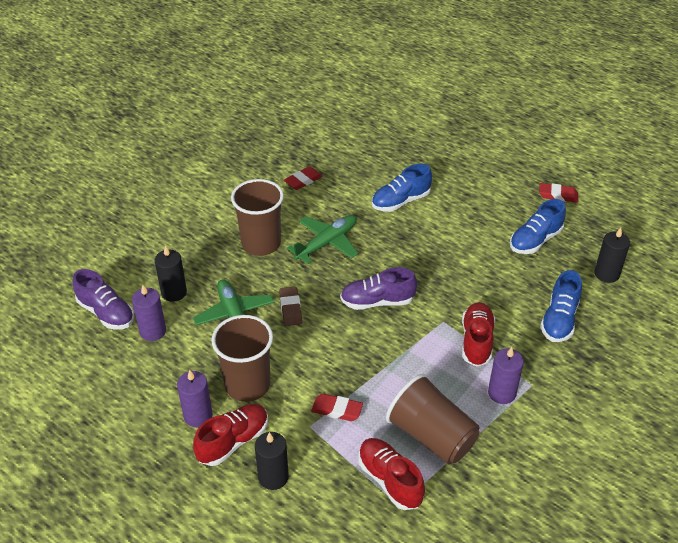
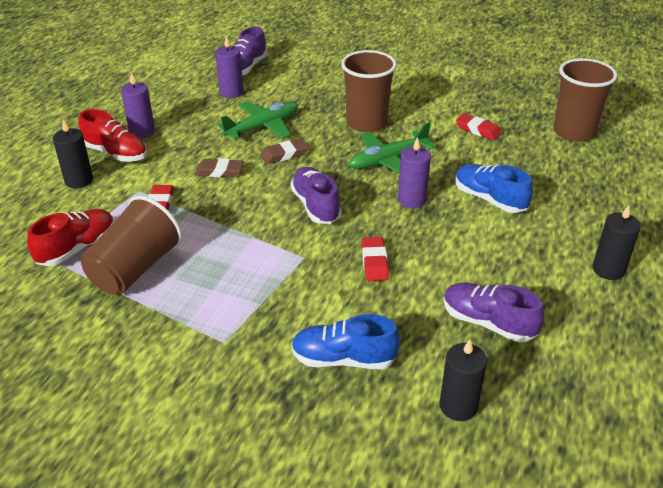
camera: 75 degrees right, 5 degrees down
black candle [155,246,187,302] -> black candle moved to [593,205,641,280]
brown cup [212,315,273,402] -> brown cup moved to [553,58,617,142]
green plane [287,215,358,264] -> green plane turned 120 degrees clockwise [349,122,436,173]
red shoe [462,302,495,367] -> none
purple candle [488,347,524,404] -> purple candle moved to [398,137,431,208]
blue shoe [510,199,566,254] -> purple shoe [443,283,544,342]
red eraser [539,183,578,203] -> red eraser moved to [361,237,389,281]
none -> brown eraser [195,158,244,177]

